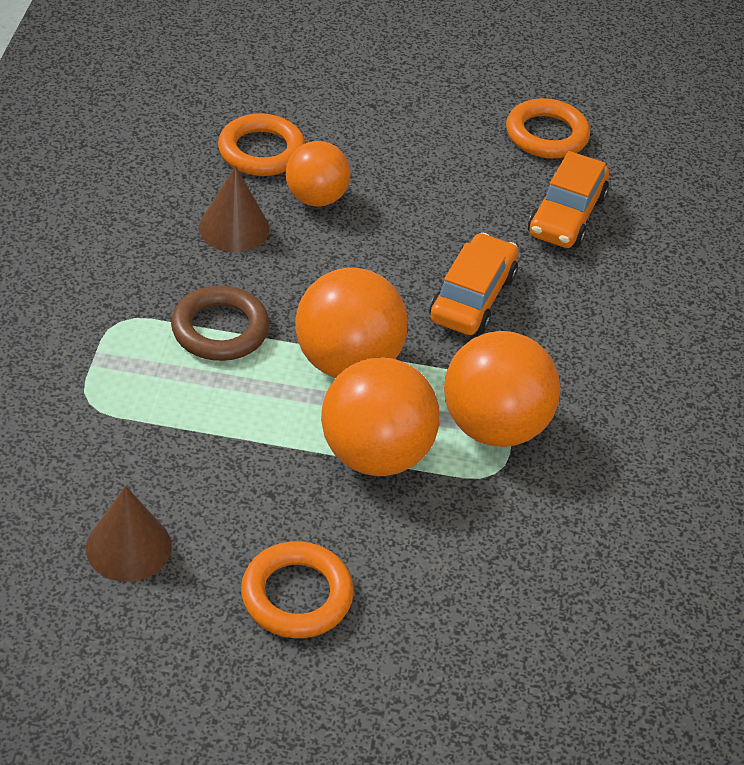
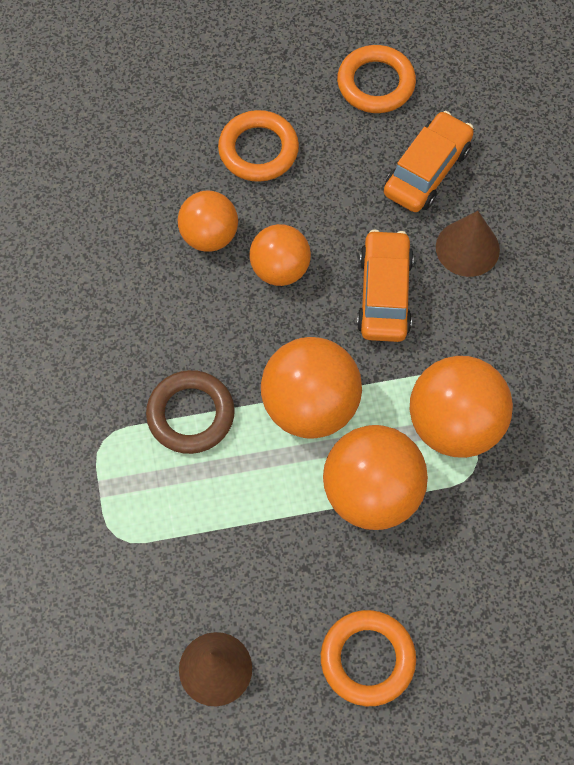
camera: 15 degrees left, 20 degrees up
brown cone [199,166,269,252] -> brown cone moved to [436,211,500,277]
orange ring [218,113,305,176] -> orange ring moved to [218,110,299,182]
orange car [528,151,609,248] -> orange car turned 150 degrees counterclockwise [384,111,474,212]
none -> orange ball [249,224,311,286]

